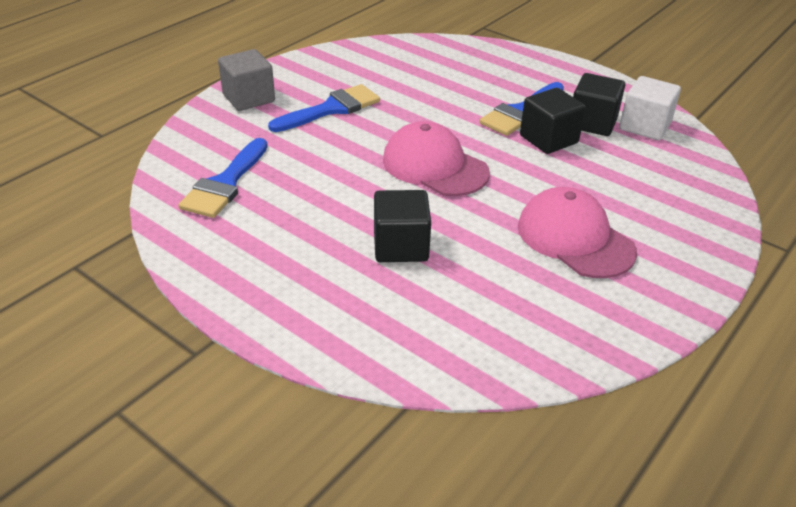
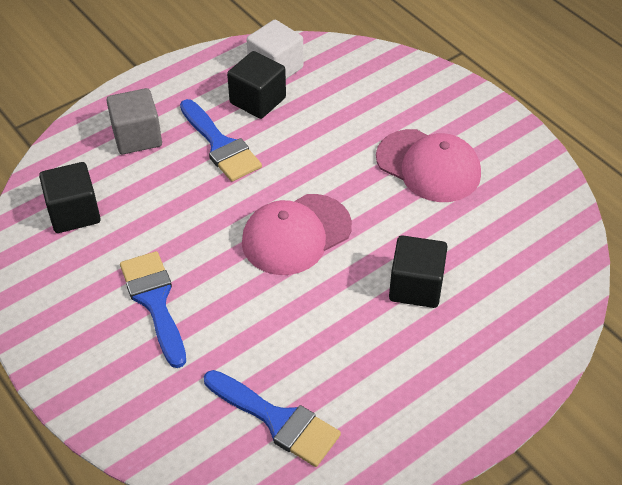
camera: 75 degrees left, 10 degrees up
grey cube [218,49,275,111] -> grey cube moved to [106,88,162,154]
pink cap [518,187,637,278] -> pink cap turned 120 degrees counterclockwise [376,129,481,202]
black cube [520,88,586,154] -> black cube moved to [39,162,101,233]

